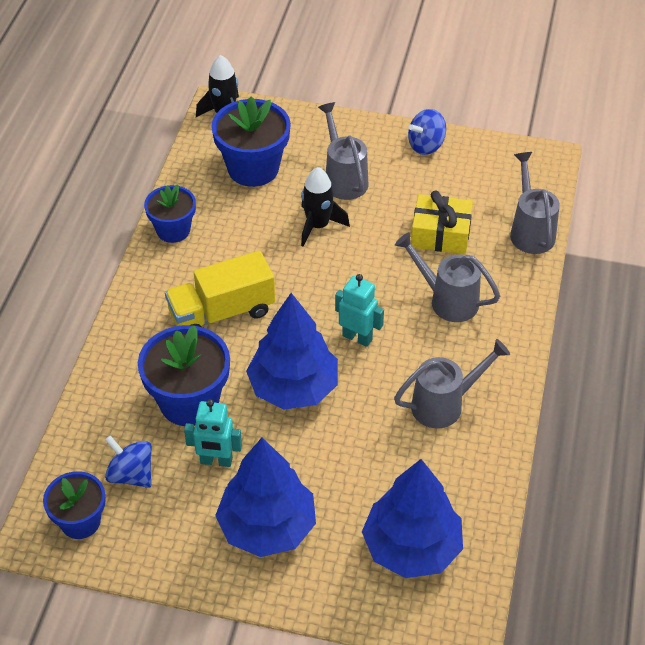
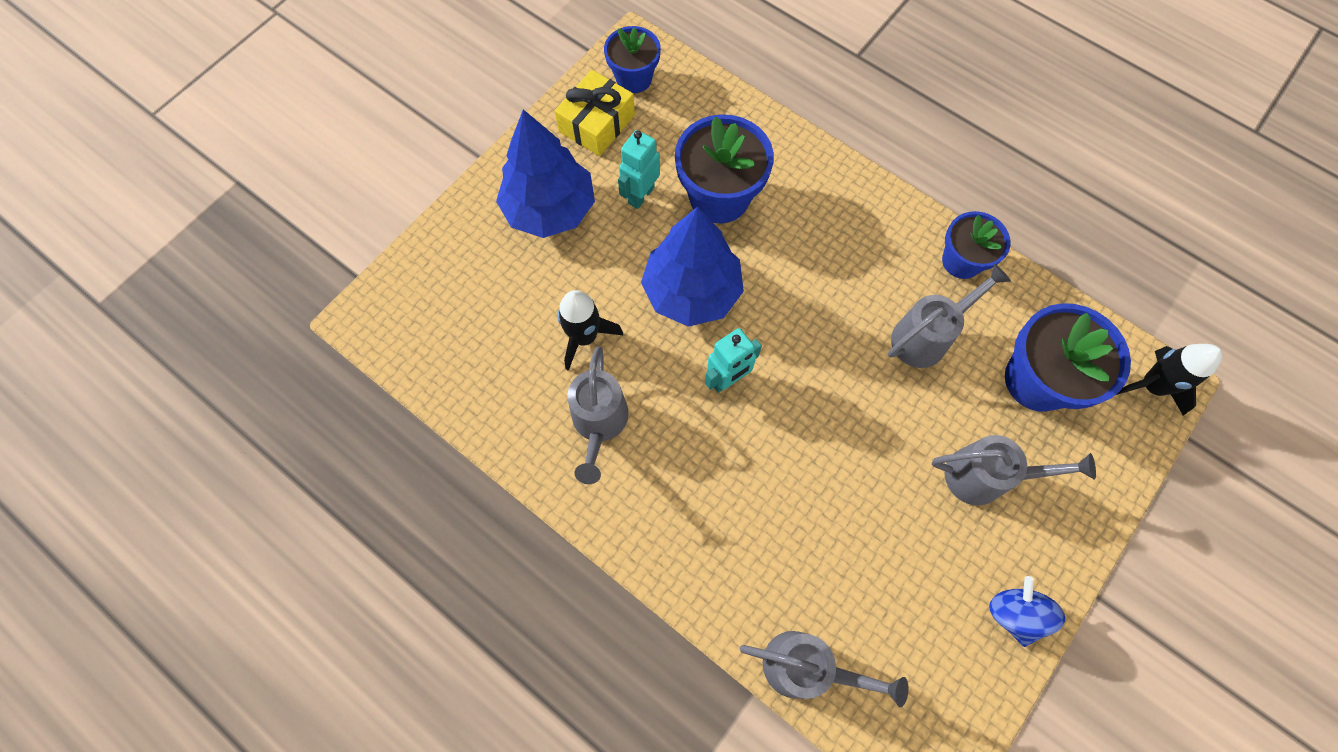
camera: 115 degrees right, 20 degrees up
blue spinning top [105,435,152,488] -> none
yellow truck [165,251,275,327] -> none
black rocket [301,167,350,247] -> black rocket moved to [557,290,623,371]
blue tree [362,459,463,578] -> none
grey watering can [395,232,500,322] -> grey watering can moved to [888,264,1011,368]
yellow gift [411,191,473,254] -> yellow gift moved to [555,70,635,156]

